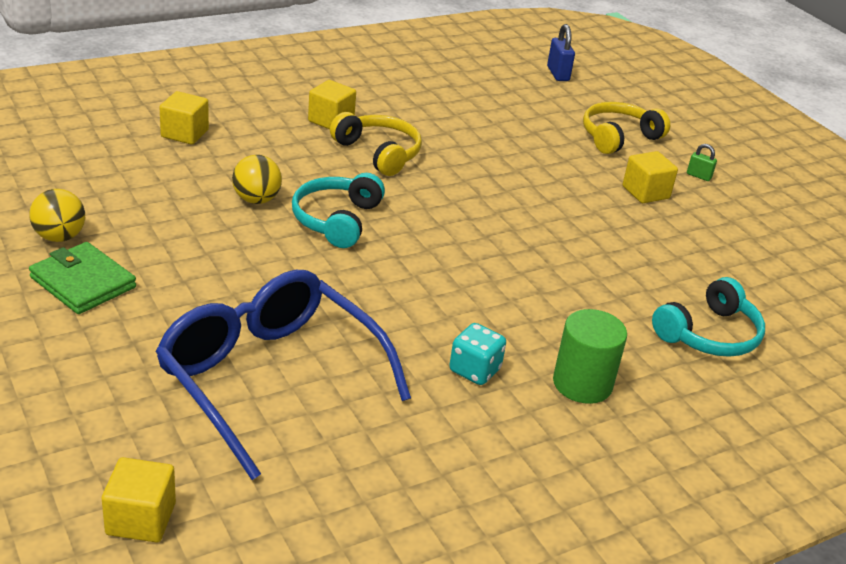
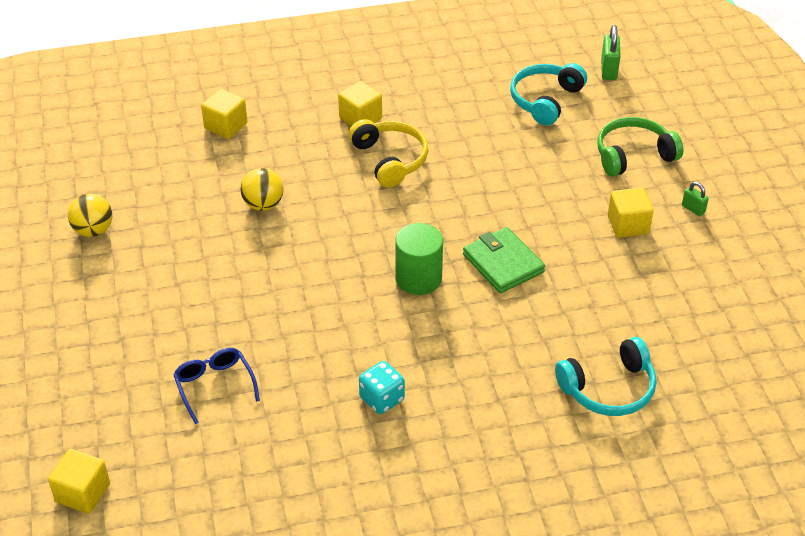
camera: 20 degrees right, 10 degrees up
green wallet [29,242,136,314] -> green wallet moved to [463,227,545,293]
blue glasses [155,270,411,480] -> blue glasses [173,348,260,424], size x0.45
turquoise headphones [292,173,385,248] -> turquoise headphones moved to [510,63,587,125]
blue padlock [547,24,575,81] -> green padlock [601,25,621,80]
green cylinder [553,309,627,404] -> green cylinder moved to [395,223,443,295]
yellow headphones [583,102,670,154] -> green headphones [597,117,683,176]

